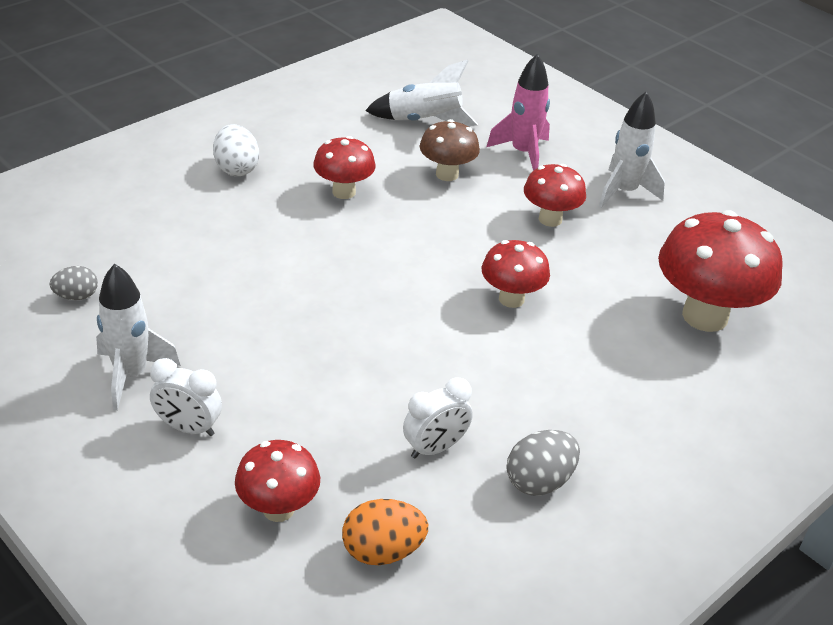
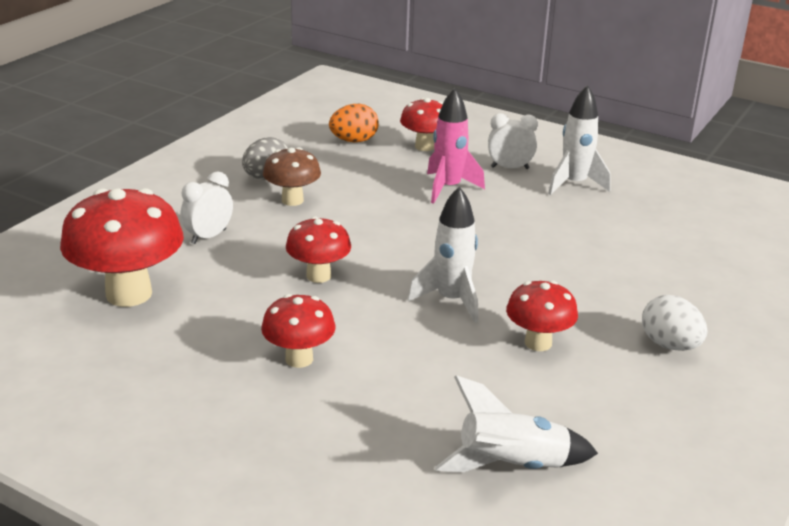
camera: 165 degrees right, 10 degrees down
grey egg [50,266,98,300] -> none
white clock [403,377,473,458] -> white clock moved to [180,171,233,244]
brown mushroom [420,119,480,181] -> brown mushroom moved to [263,147,321,206]
pink rocket [487,54,550,171] -> pink rocket moved to [427,88,485,204]
white rocket [599,92,665,208] -> white rocket moved to [408,187,478,323]

